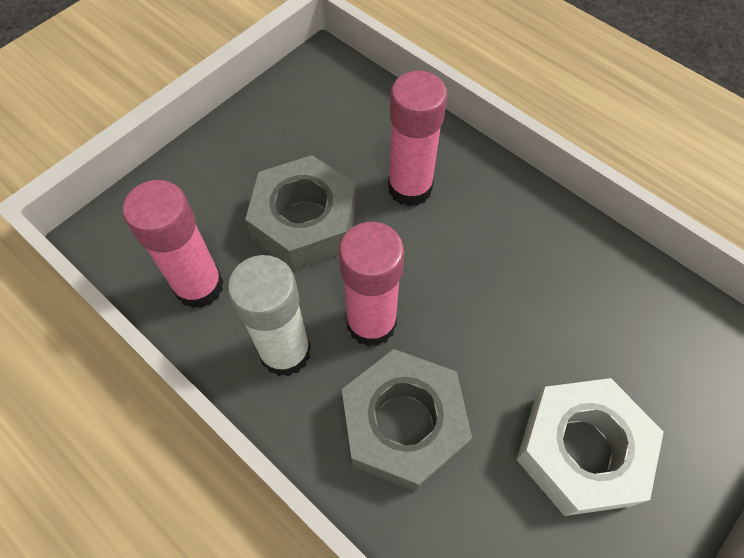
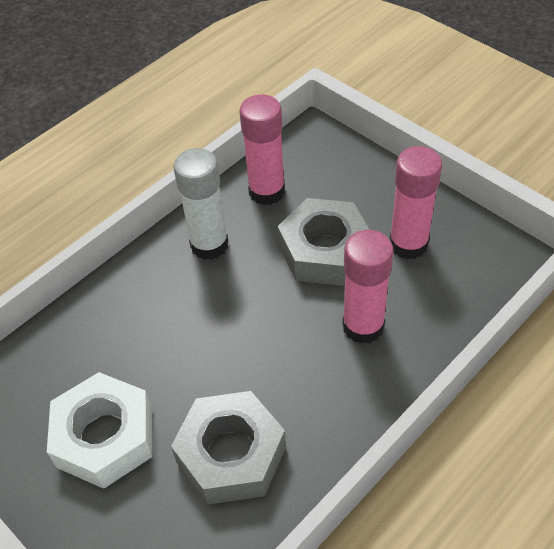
camera: 95 degrees right, 10 degrees down
pink glue stick [339,222,404,347] -> pink glue stick moved to [389,146,442,260]
grey nut [342,349,472,492] -> grey nut moved to [171,391,286,505]

